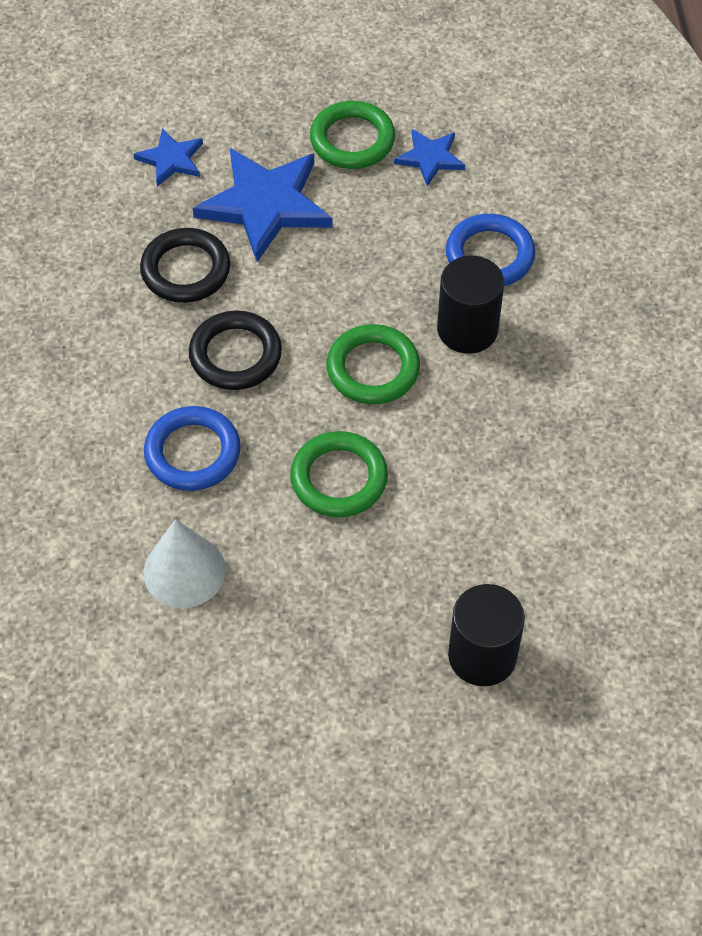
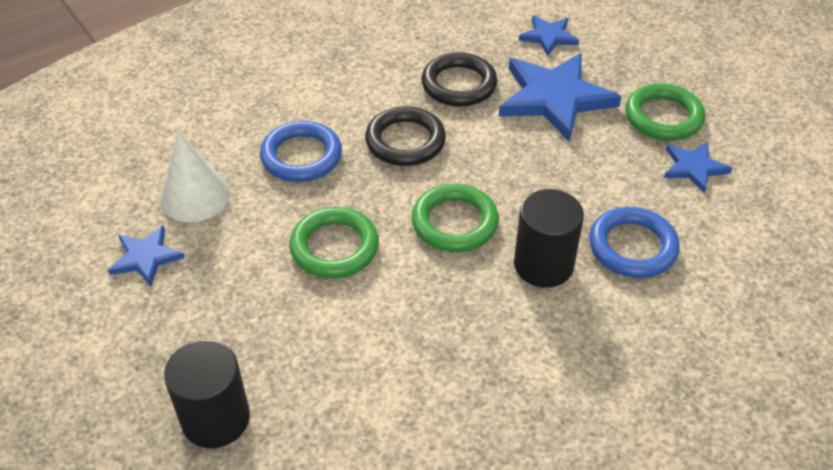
camera: 60 degrees right, 10 degrees down
none -> blue star [108,225,185,286]

